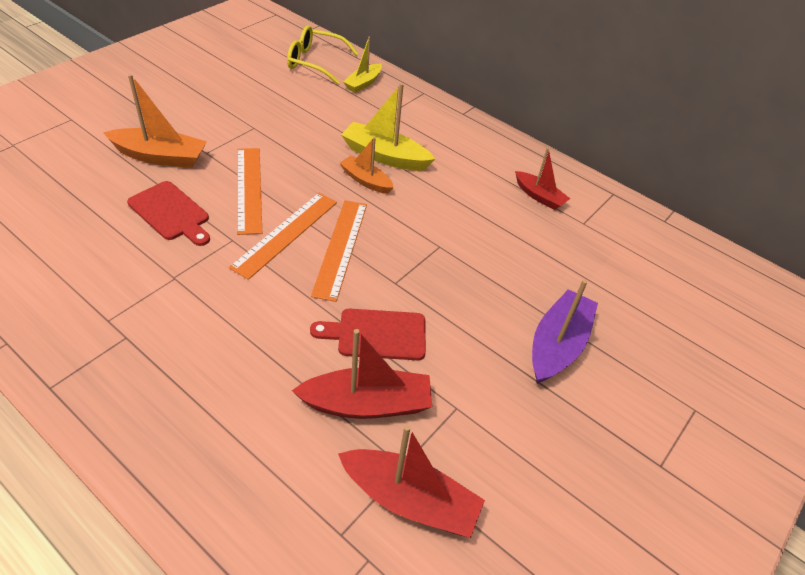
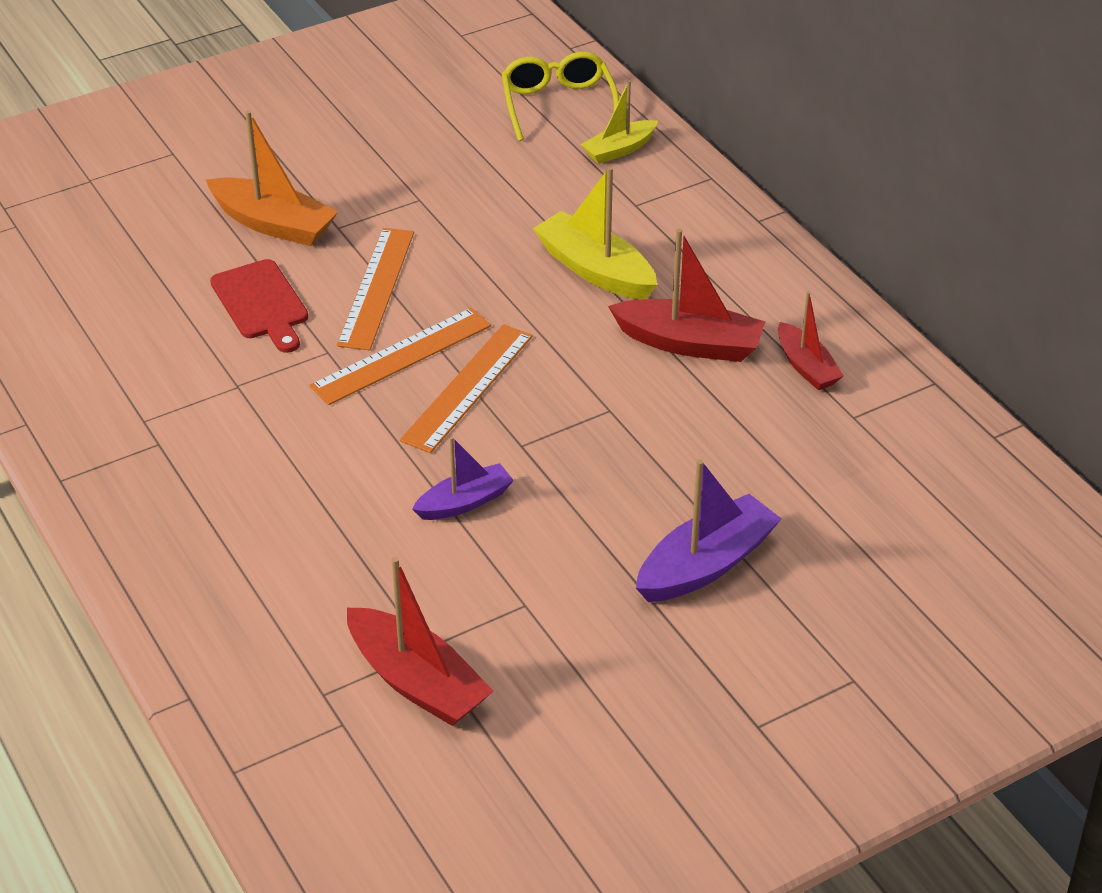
camera: 25 degrees right, 5 degrees down
yellow glasses [287,26,358,84] -> yellow glasses turned 45 degrees clockwise [502,51,619,141]
red boat [292,329,432,419] -> red boat moved to [608,229,765,362]
red cutting board [310,309,426,360] -> purple boat [412,436,514,520]
orange boat [340,137,394,194] -> none

